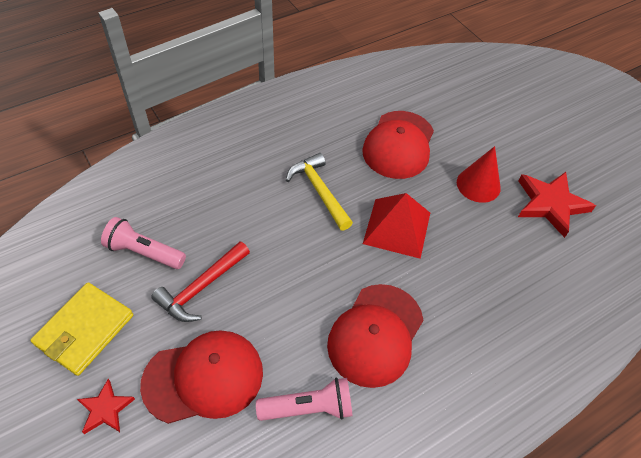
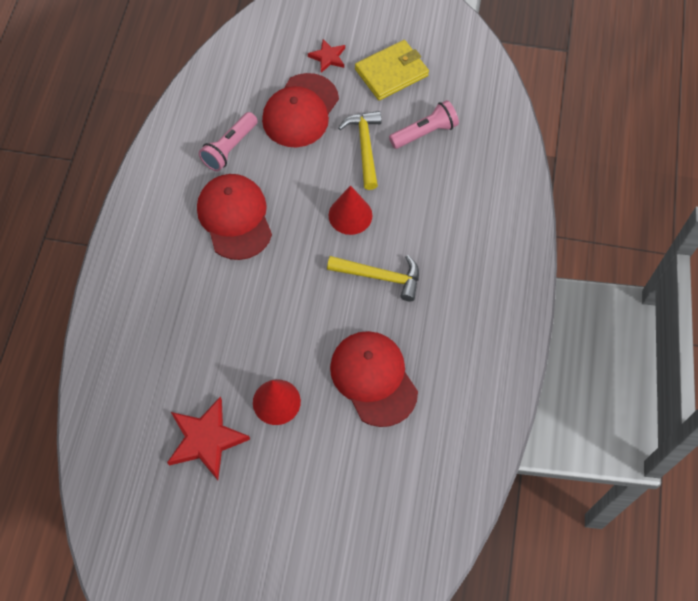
camera: 135 degrees right, 10 degrees up
yellow wallet [30,282,133,376] -> yellow wallet turned 75 degrees clockwise [355,40,429,100]
red hammer [151,241,250,322] -> yellow hammer [338,111,381,190]
red pyramid [363,193,430,259] -> none
none -> red cone [328,185,372,235]

